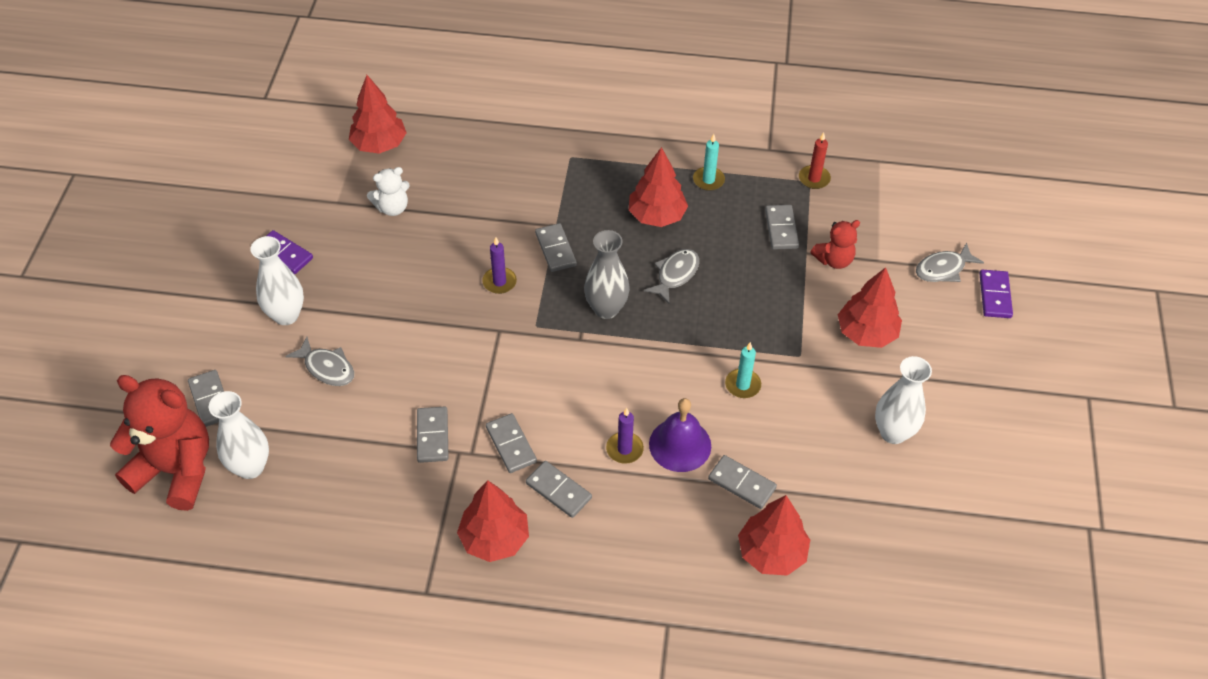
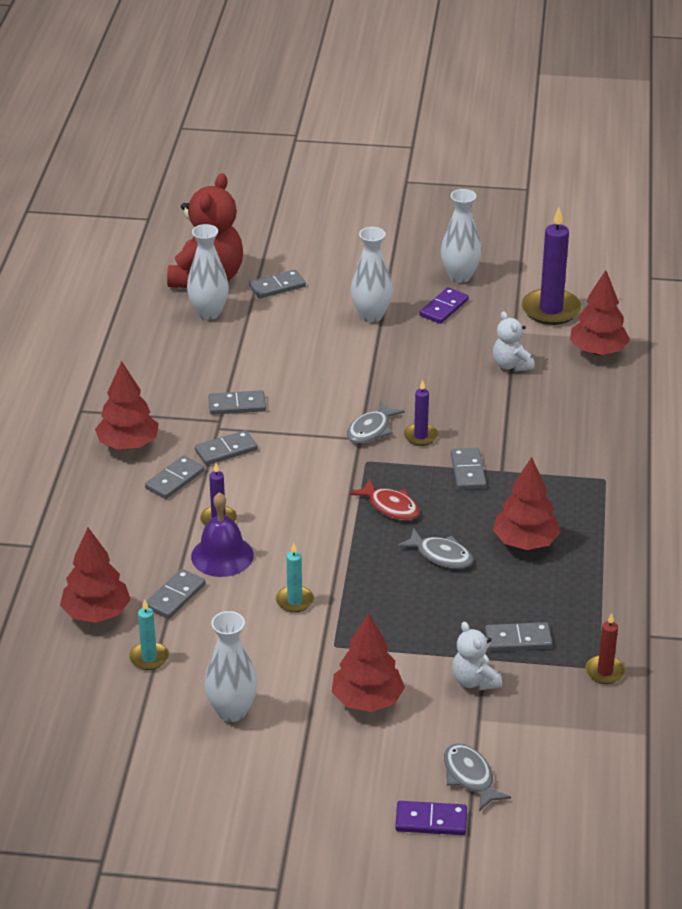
camera: 90 degrees right, 15 degrees down
grey fish [285,337,354,386] -> grey fish moved to [347,401,405,444]
grey domino [535,223,577,272] -> grey domino turned 75 degrees counterclockwise [451,448,486,490]
grey vase [584,230,630,319] -> red fish [349,479,420,521]
turquoise candle [693,134,725,191] -> turquoise candle moved to [129,599,169,670]
red teddy bear [811,220,860,269] -> white teddy bear [452,622,502,690]
none -> white vase [441,189,482,283]
none -> purple candle [522,208,581,325]

